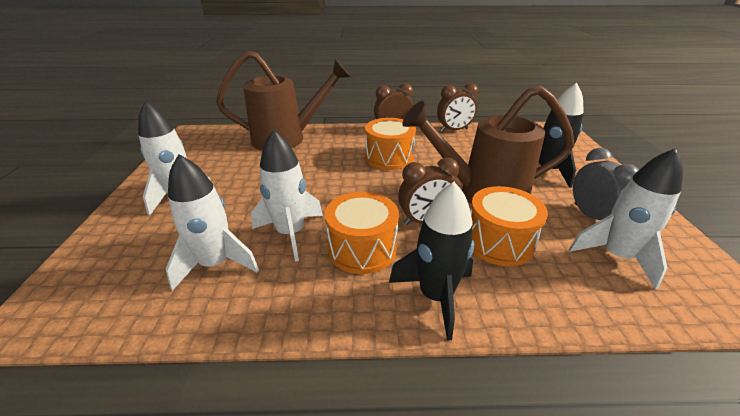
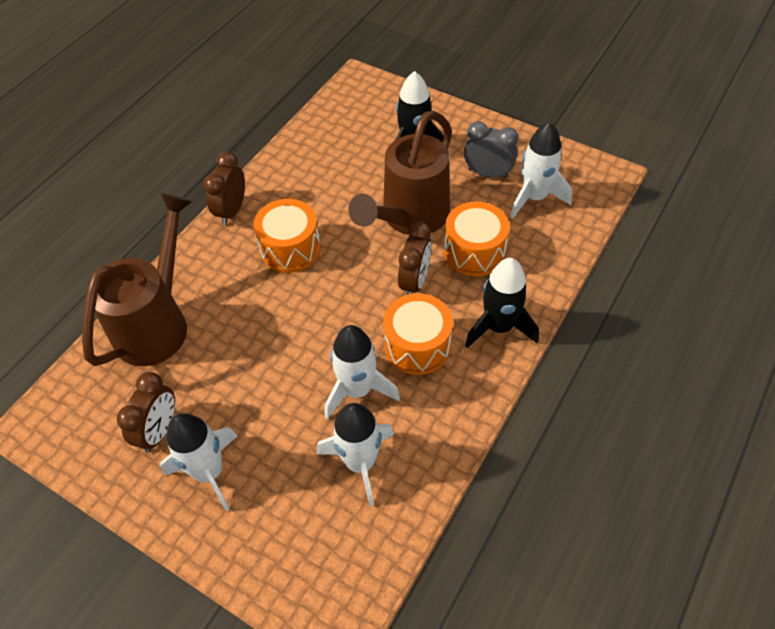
camera: 55 degrees left, 20 degrees up
brown clock [437,83,478,132] -> brown clock moved to [117,372,175,453]

